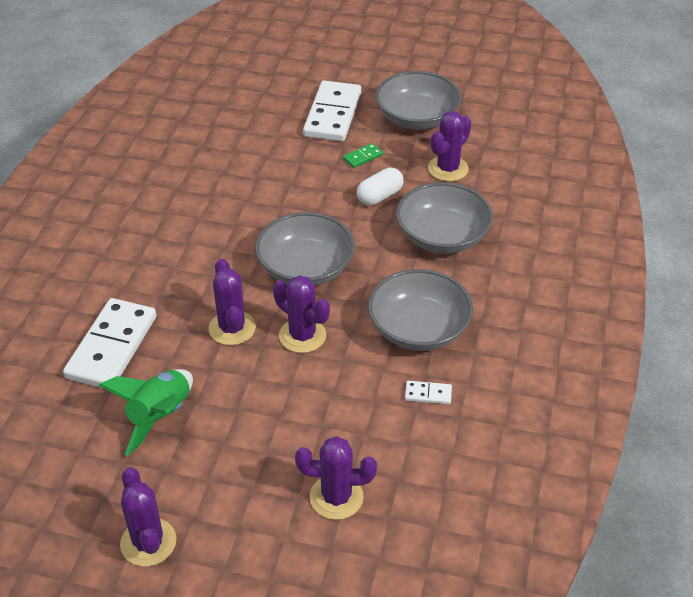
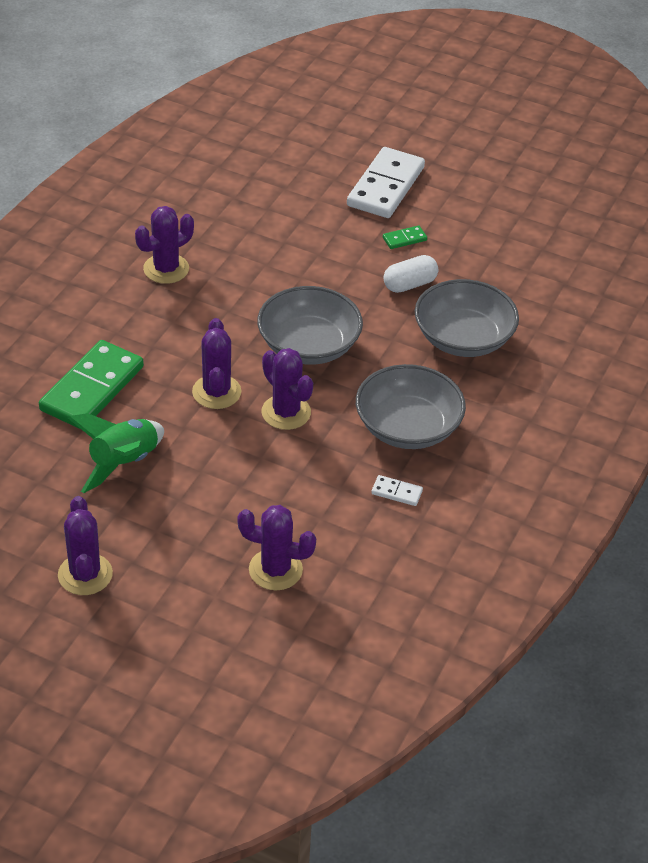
camera: 10 degrees right, 0 degrees up
white domino [63,298,156,389] -> green domino [39,340,144,429]
grey bowl [375,71,461,130] -> none
purple cactus [428,111,471,182] -> purple cactus moved to [135,206,194,284]

